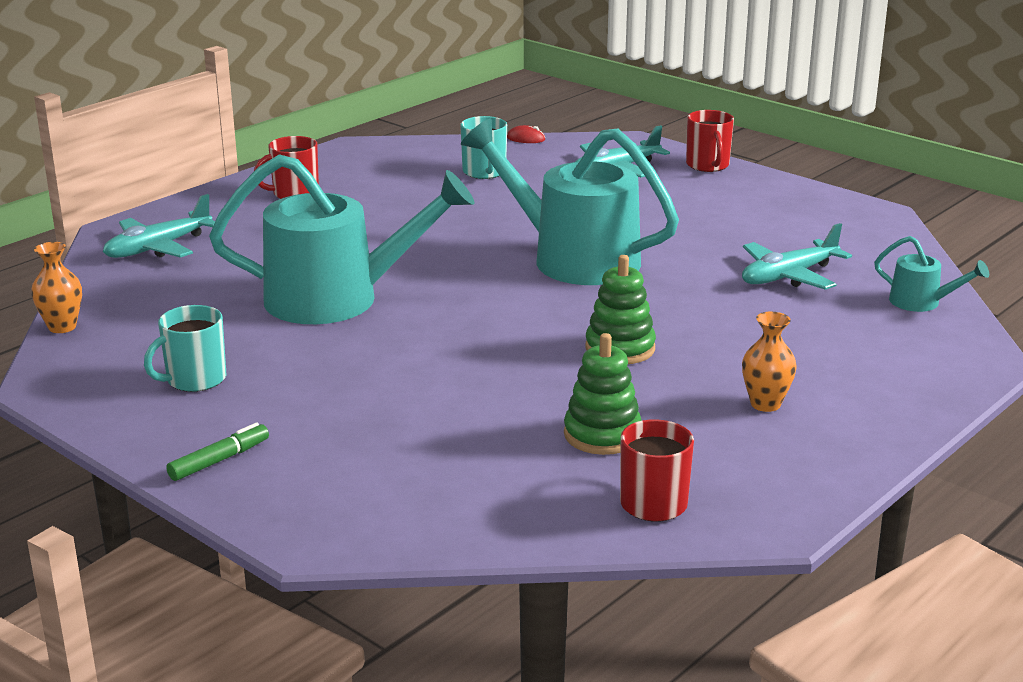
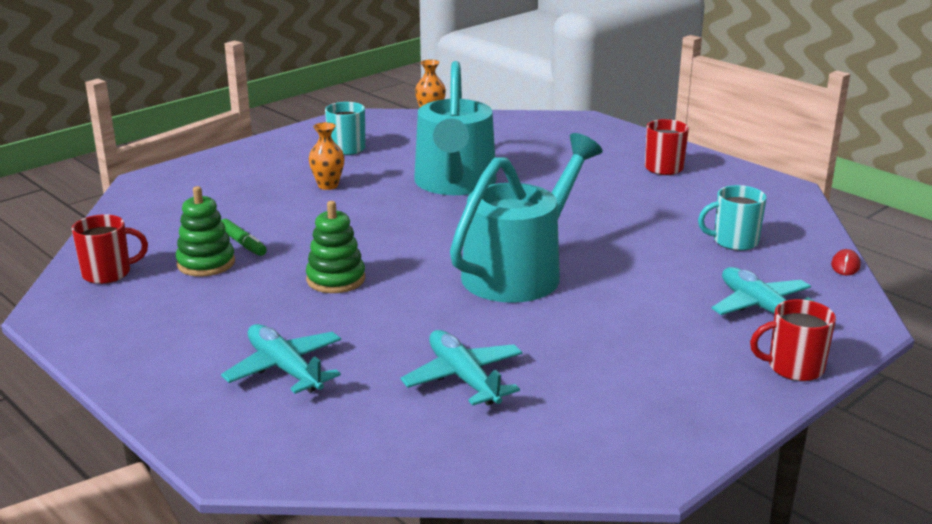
camera: 95 degrees right, 0 degrees up
turquoise plane [103,194,215,258] -> turquoise plane moved to [221,324,341,394]
green marker [166,422,269,481] -> green marker moved to [221,219,267,256]
orange vase [742,312,797,412] -> orange vase moved to [309,122,345,190]
turquoise watering can [874,236,989,312] -> none

